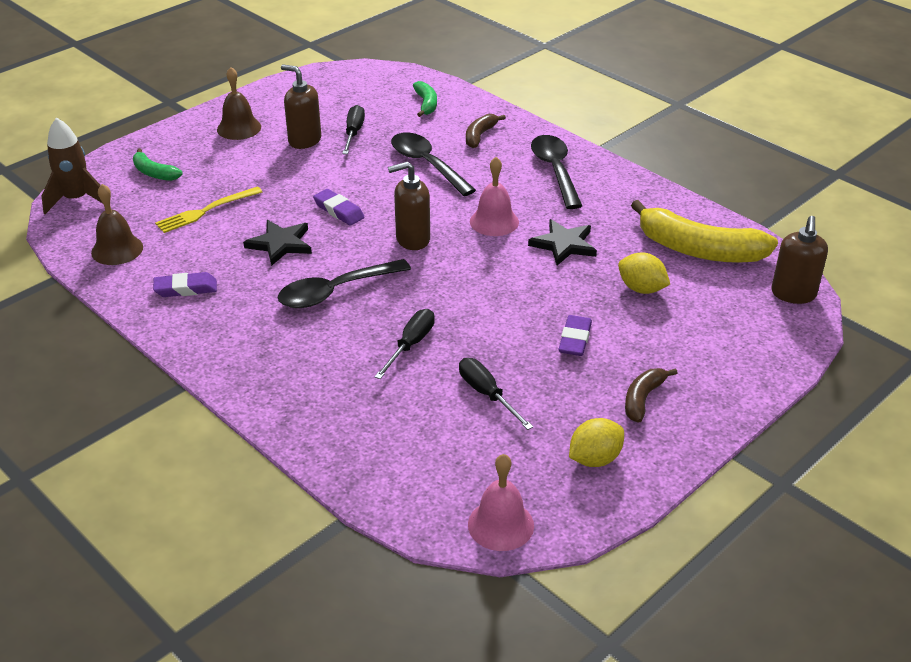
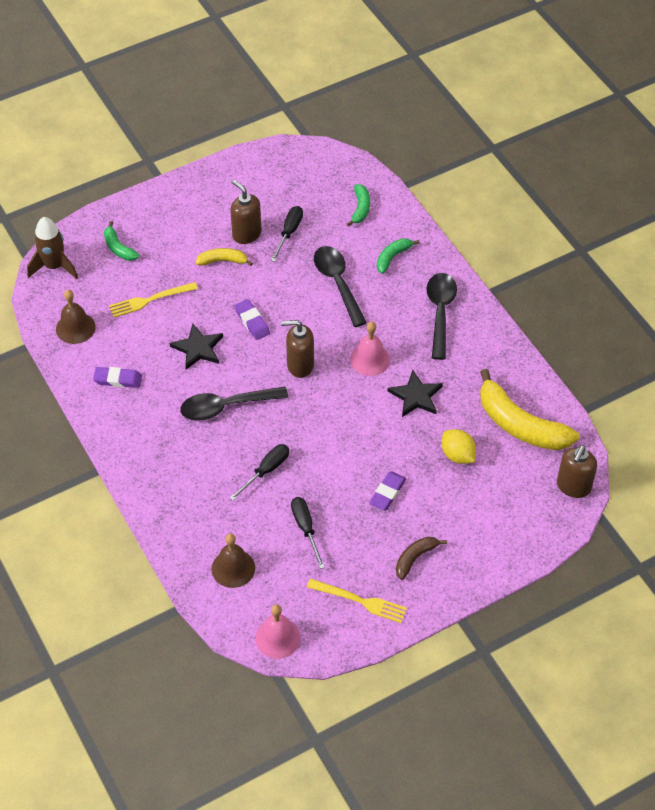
camera: 15 degrees right, 15 degrees up
brown bell [217,67,261,140] -> brown bell moved to [212,533,255,588]
brown banana [466,114,506,148] -> green banana [377,238,420,274]
yellow lemon [569,418,624,467] -> yellow fork [307,578,407,623]
none -> yellow banana [196,248,253,266]

